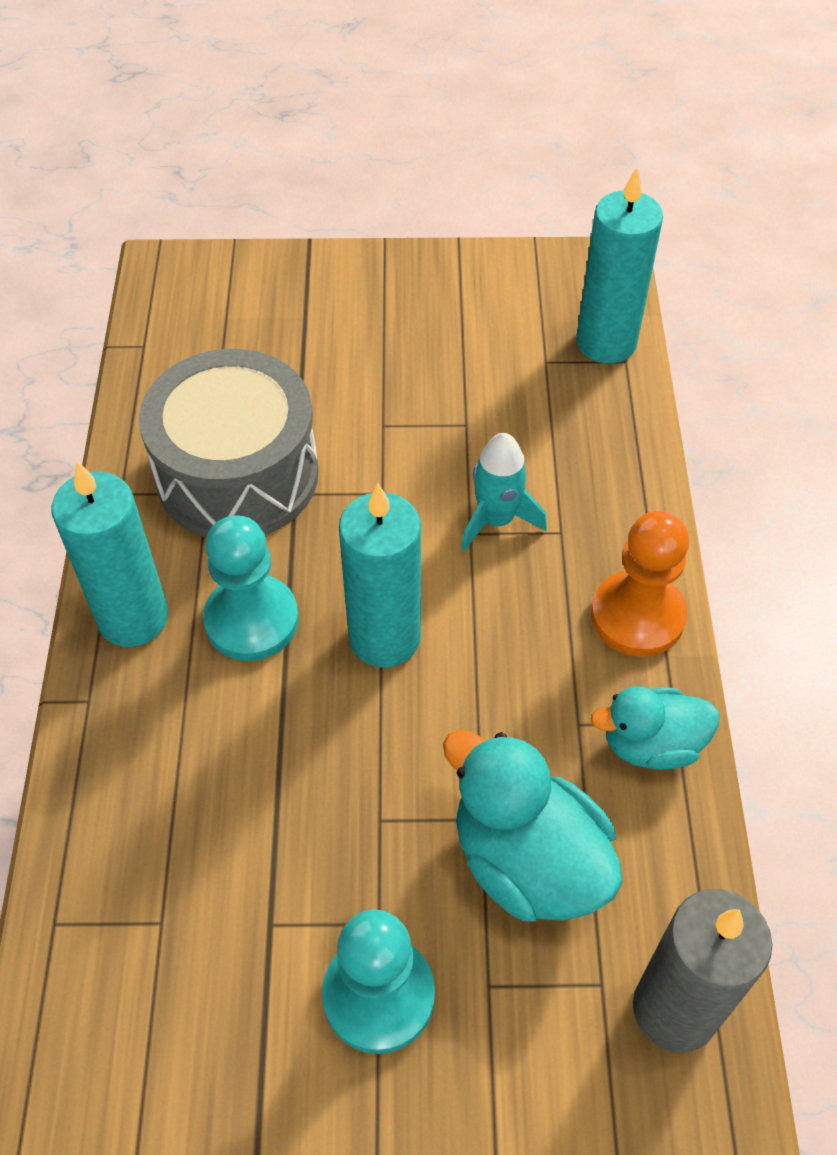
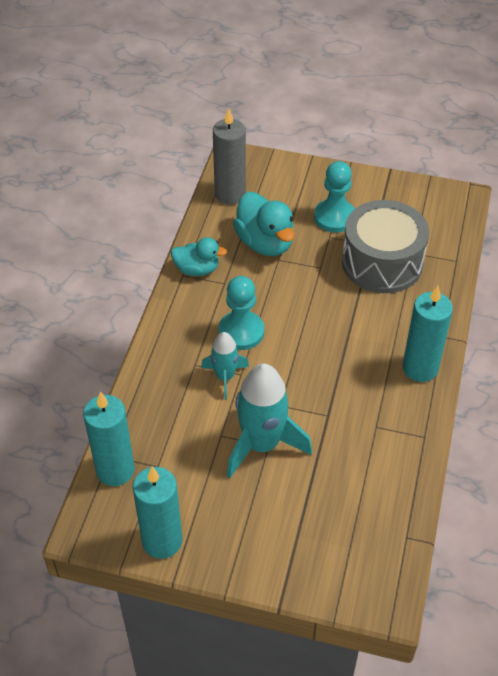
camera: 165 degrees left, 5 degrees down
grey drum [139,349,319,538] -> grey drum moved to [342,200,429,293]
turquoise pawn [203,515,299,661] -> turquoise pawn moved to [218,276,264,350]
turquoise candle [339,483,421,668] -> turquoise candle moved to [133,467,183,559]
orange pawn [591,511,689,657] -> none
none -> turquoise rocket [227,363,312,478]

